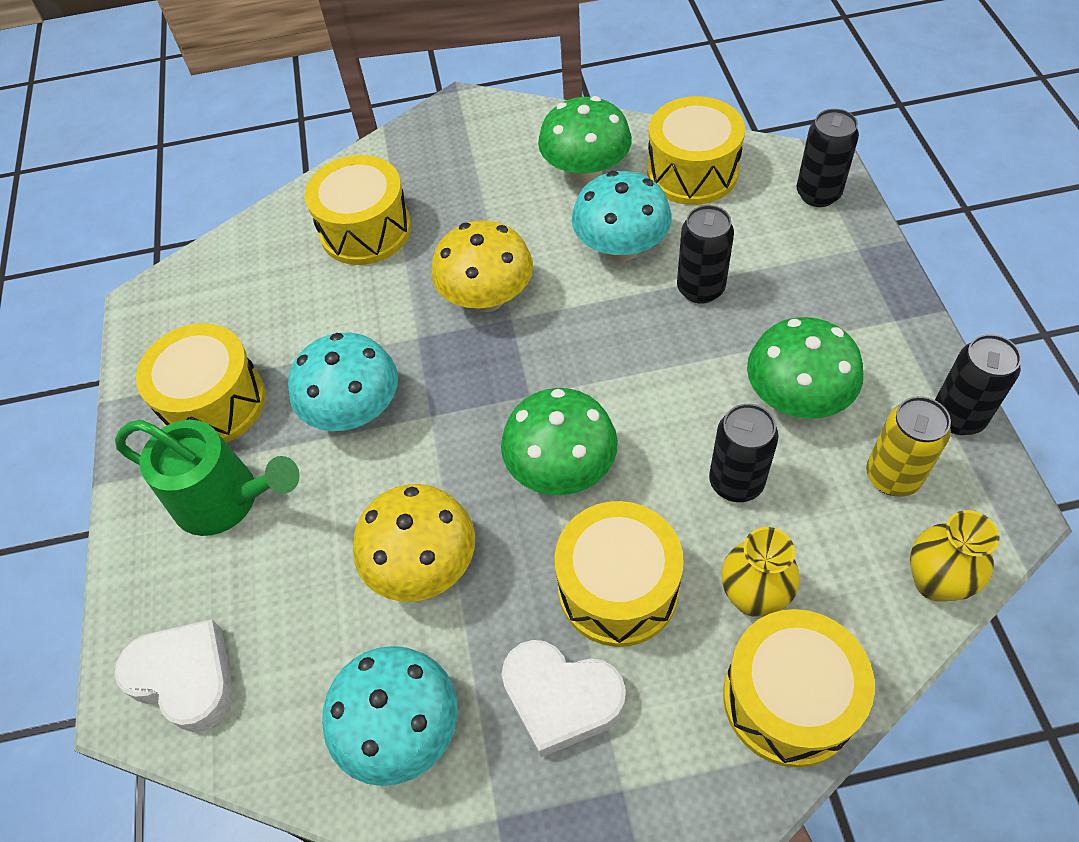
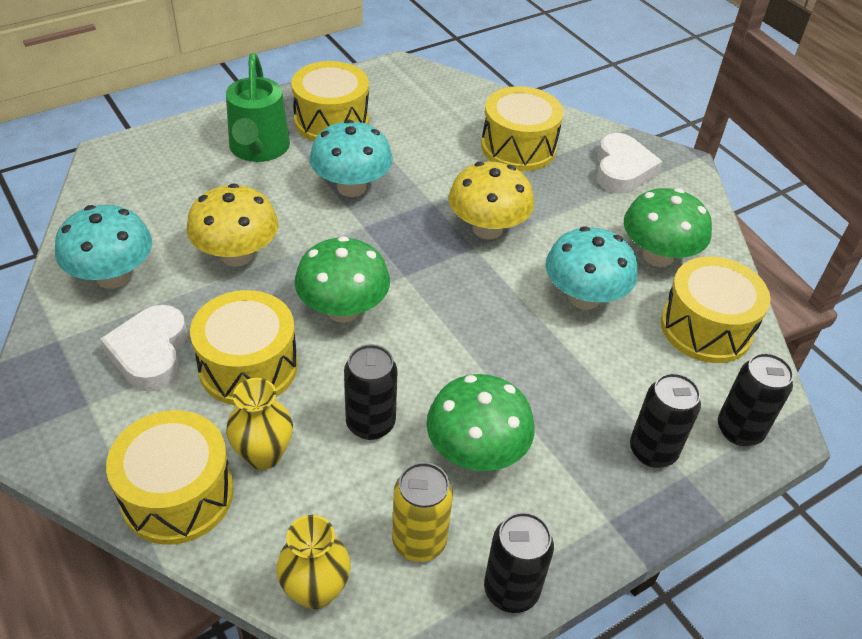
camera: 60 degrees right, 10 degrees down
white heart [114,619,233,732] -> white heart moved to [597,133,662,194]
black can [677,205,734,304] -> black can moved to [630,373,701,468]

